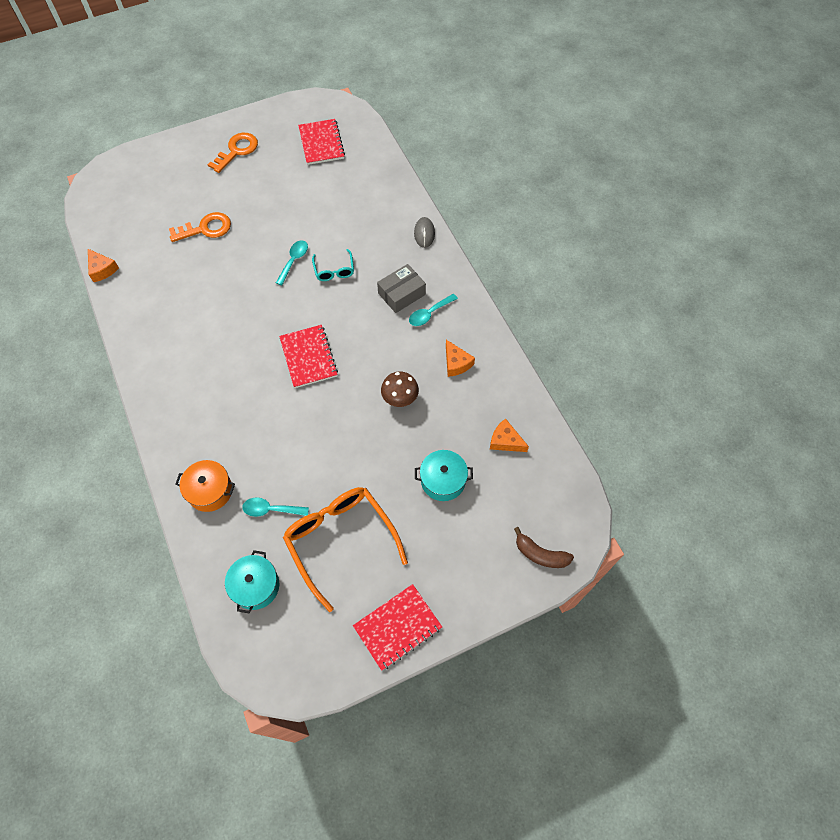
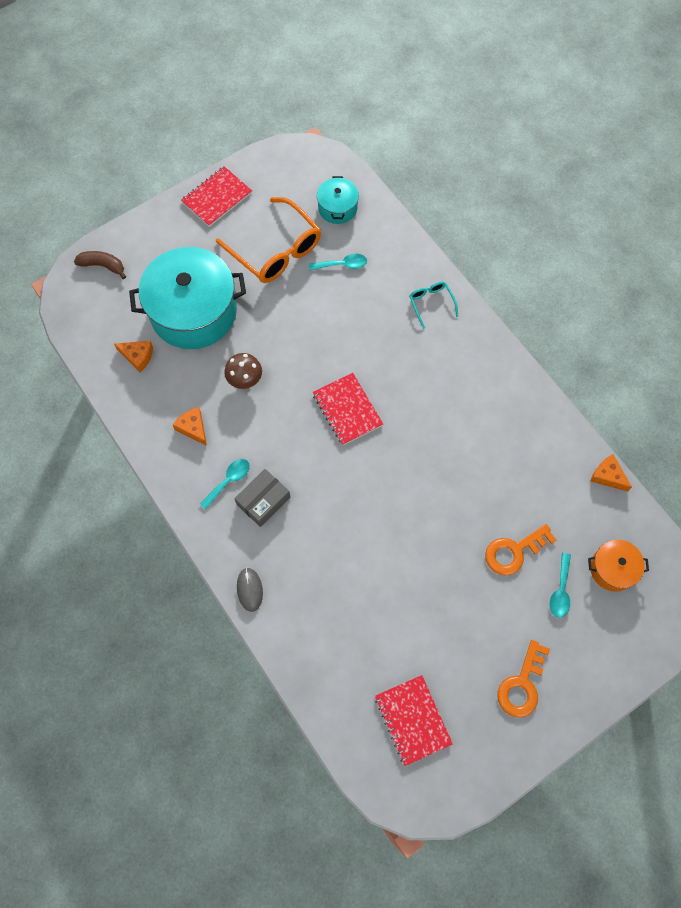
camera: 170 degrees right, 5 degrees up
orange pot [175,460,235,512] -> orange pot moved to [588,540,649,592]
turquoise spoon [276,240,308,285] -> turquoise spoon moved to [550,553,571,618]
turquoise glasses [312,249,354,281] -> turquoise glasses moved to [409,282,458,329]
turquoise pot [415,450,473,501] -> turquoise pot [129,247,246,349], size x2.10

